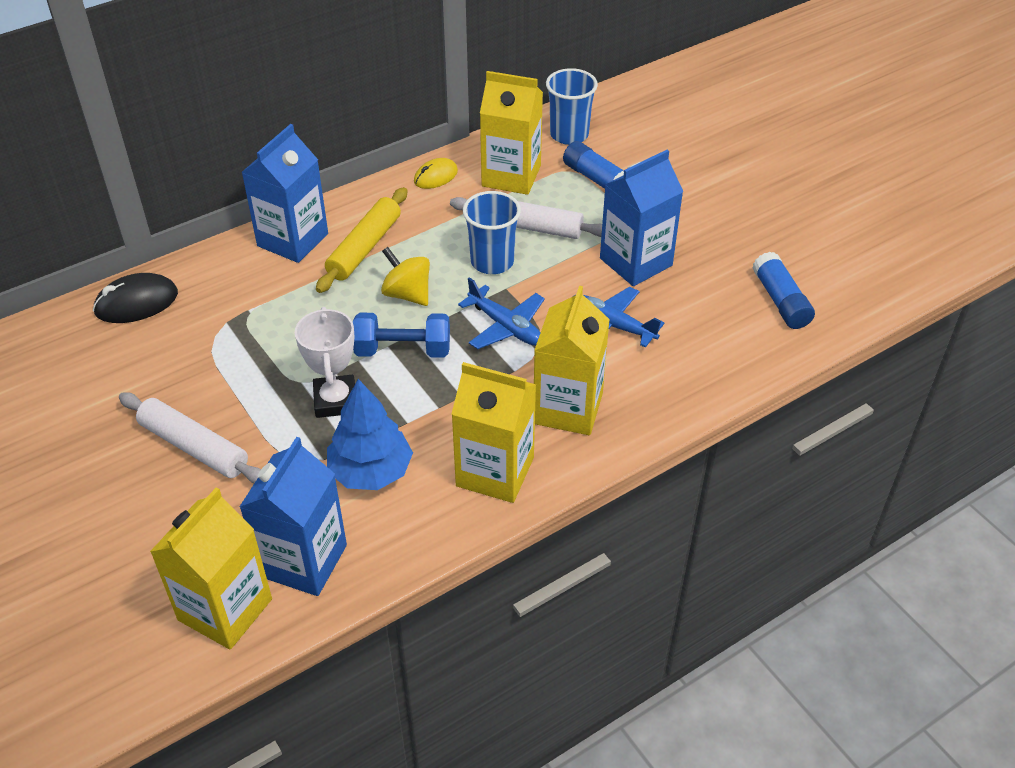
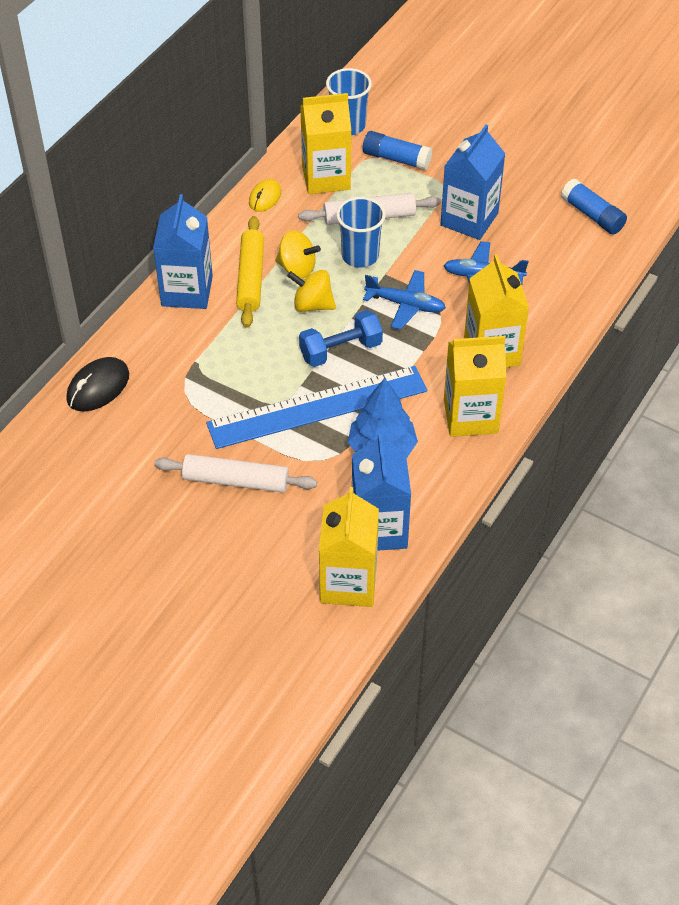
camera: 25 degrees left, 5 degrees up
white trophy [295,307,355,418] -> blue ruler [206,366,427,449]
none -> yellow spinning top [275,230,321,278]

